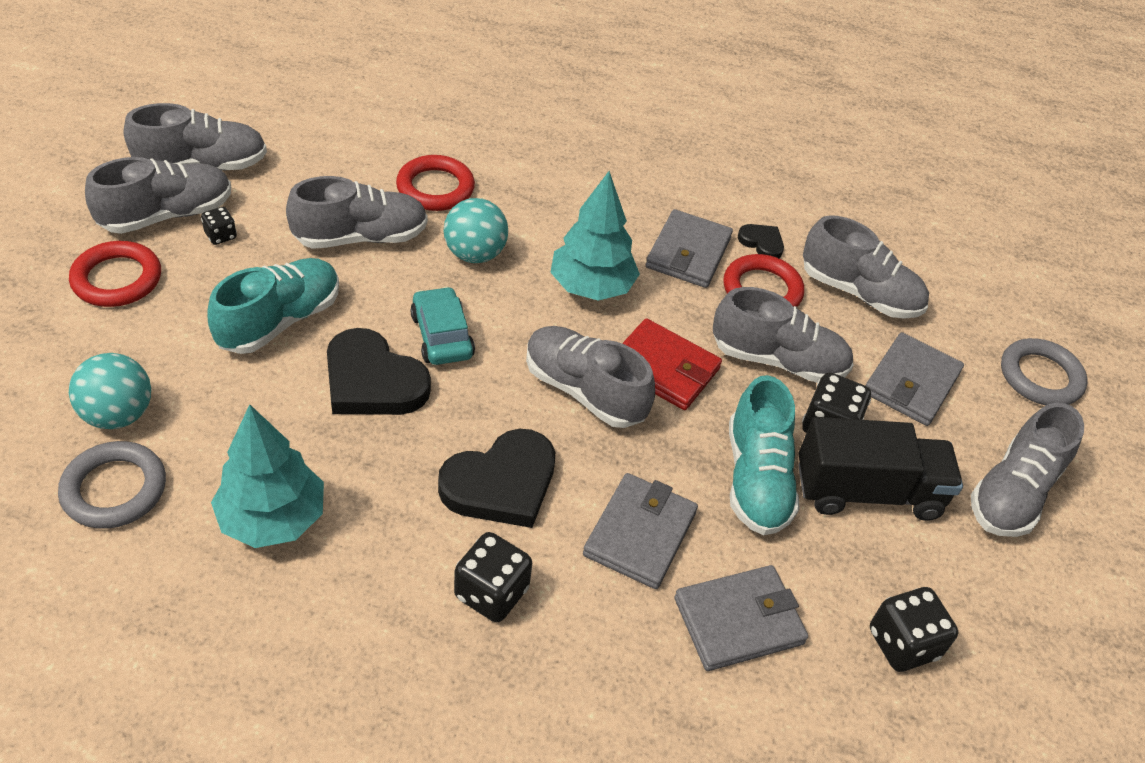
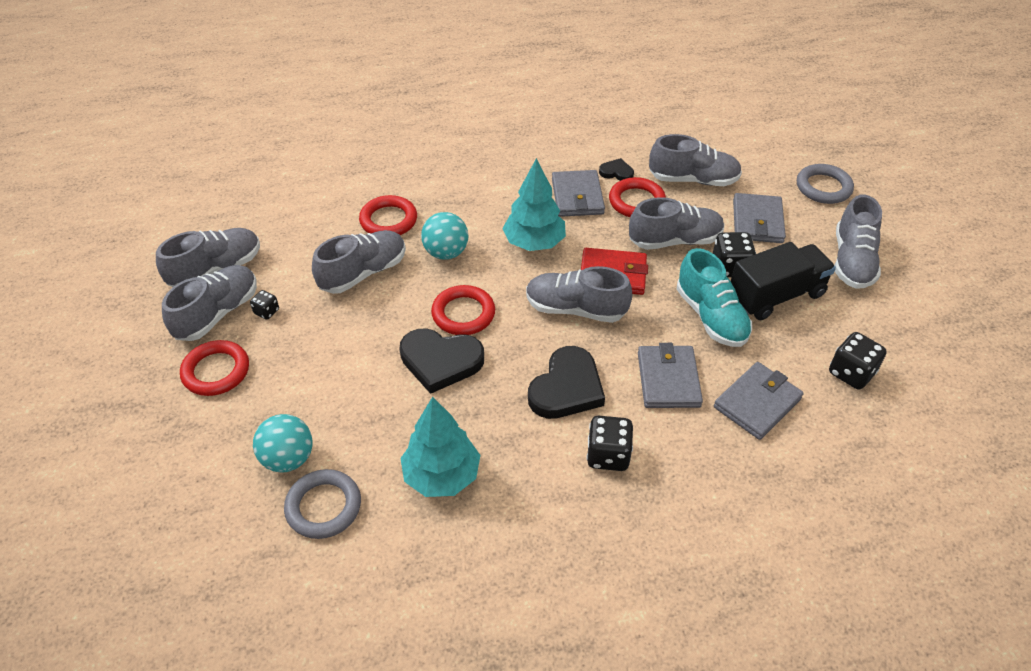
camera: 20 degrees left, 0 degrees up
turquoise shoe [208,258,339,354] -> none
turquoise car [410,287,475,365] -> red ring [431,285,495,335]

